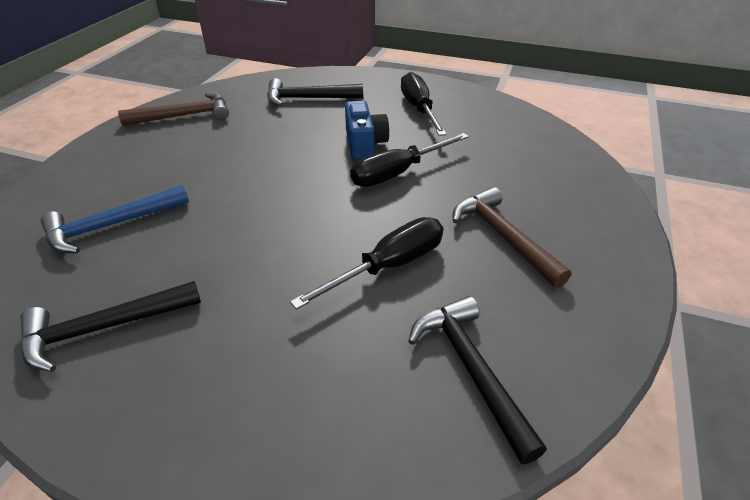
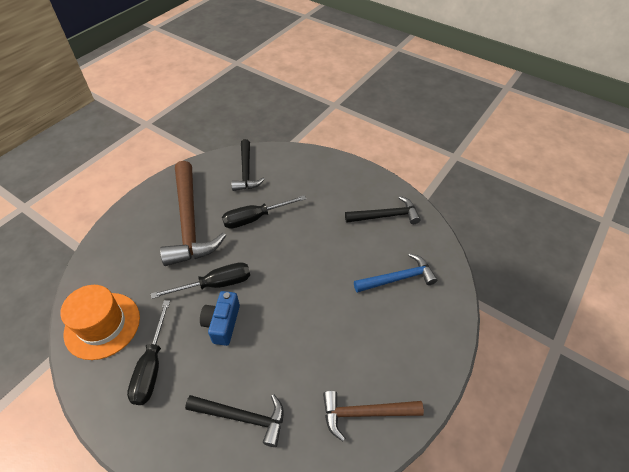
camera: 165 degrees left, 10 degrees up
brown hammer [453,187,571,288] -> brown hammer [160,161,226,266], size x1.71
none -> orange hat [60,285,140,360]

